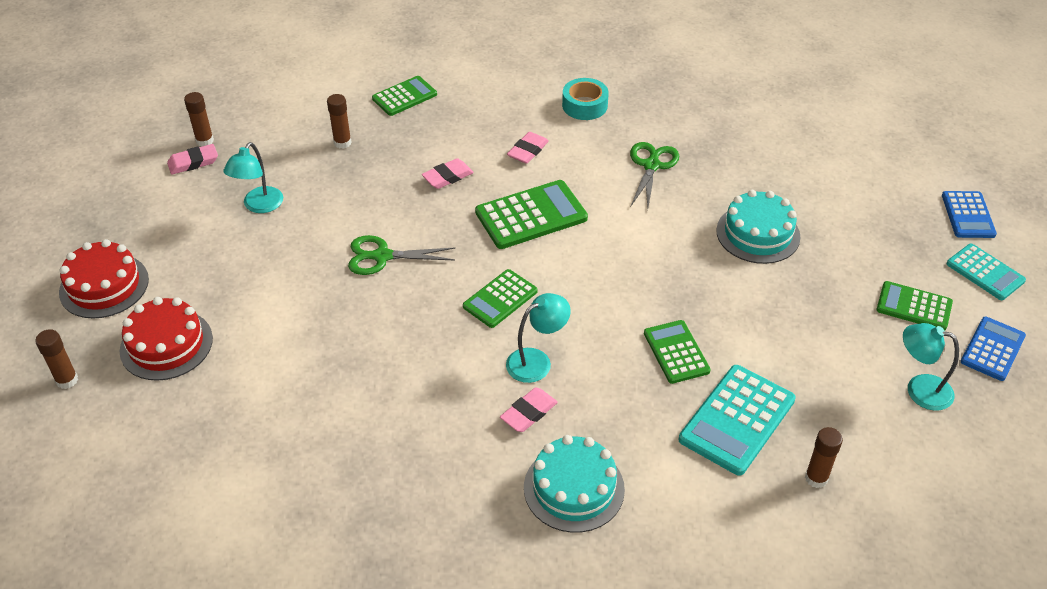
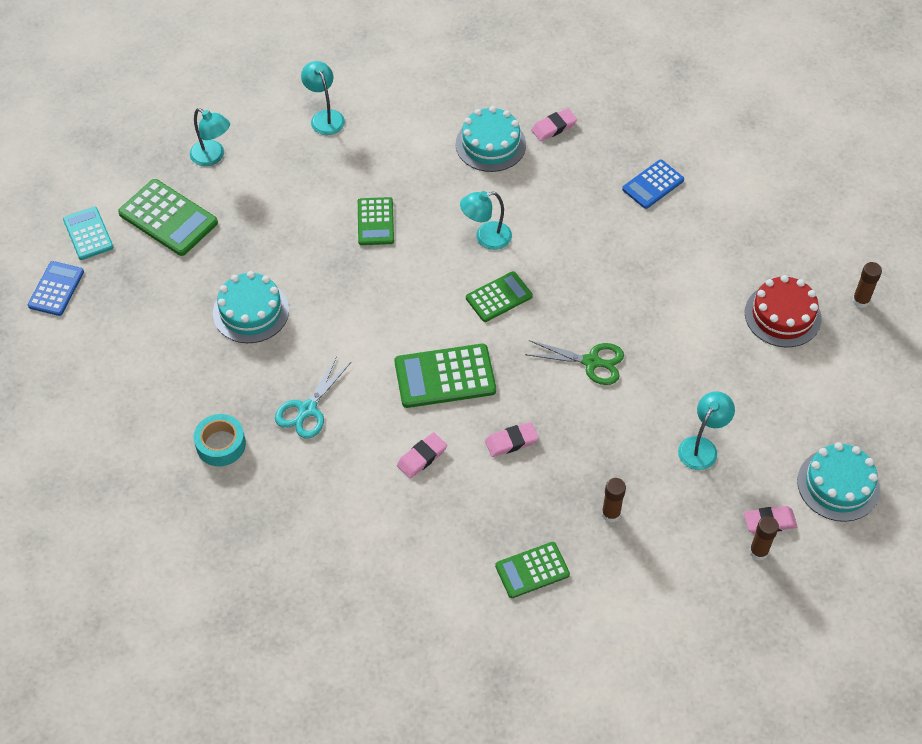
camera: 165 degrees left, 10 degrees up
red cake [59,239,149,319] -> none
pink eraser [500,387,558,432] -> pink eraser moved to [531,108,577,141]
turquoise tape [562,78,609,120] -> turquoise tape moved to [194,414,246,466]
green scissors [630,142,679,208] -> turquoise scissors [275,356,351,439]
turquoise calculator [679,365,796,476] -> none
brown glue stick [805,427,843,488] -> turquoise lamp [301,61,345,135]
green calculator [876,281,953,330] -> green calculator [118,179,218,256], size x1.56
blue calculator [961,317,1026,381] -> blue calculator moved to [622,160,684,209]
none -> turquoise cake [797,442,880,522]

